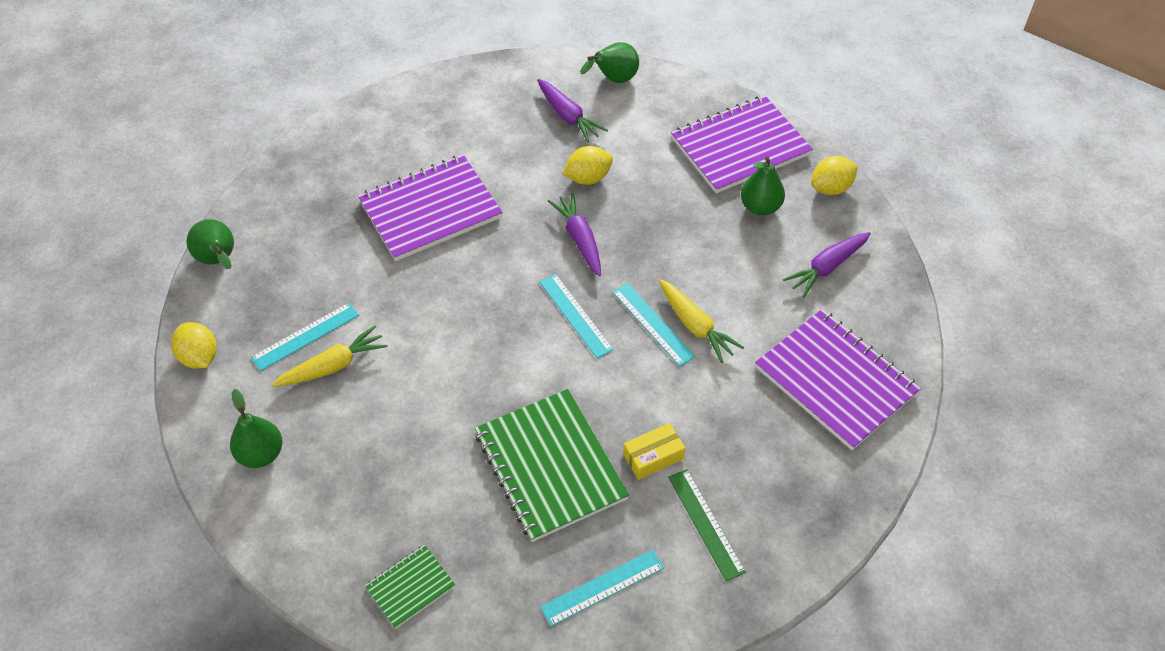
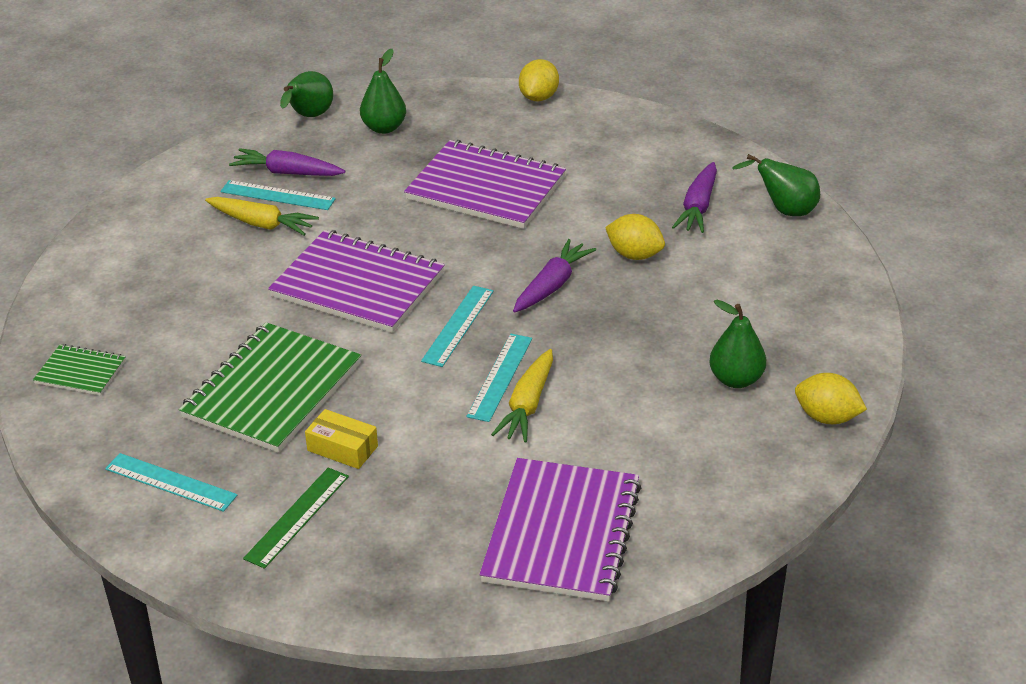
camera: 55 degrees right, 15 degrees down
yellow lemon [171,322,217,368] -> yellow lemon moved to [519,59,559,101]
green pear [230,389,283,468] -> green pear moved to [360,49,406,134]
purple notebook [671,95,813,193] -> purple notebook moved to [268,230,445,333]
purple carrot [783,232,871,297] -> purple carrot moved to [229,148,345,176]

